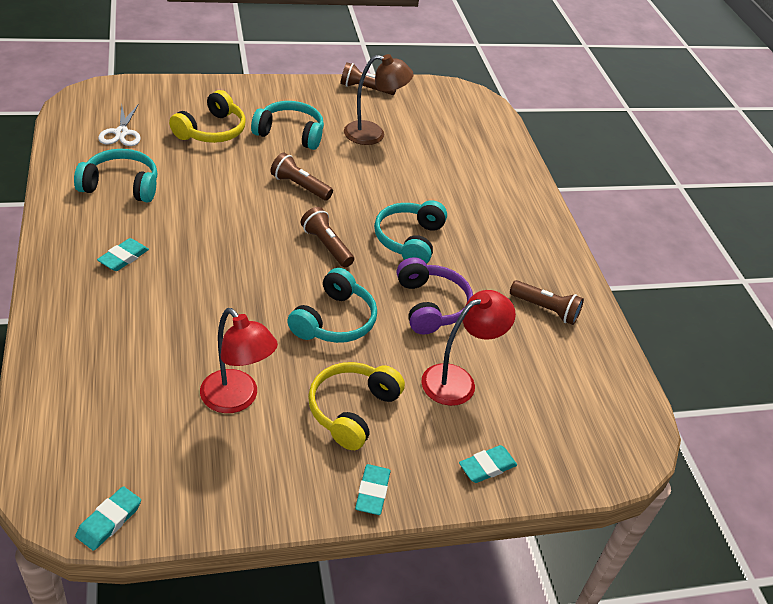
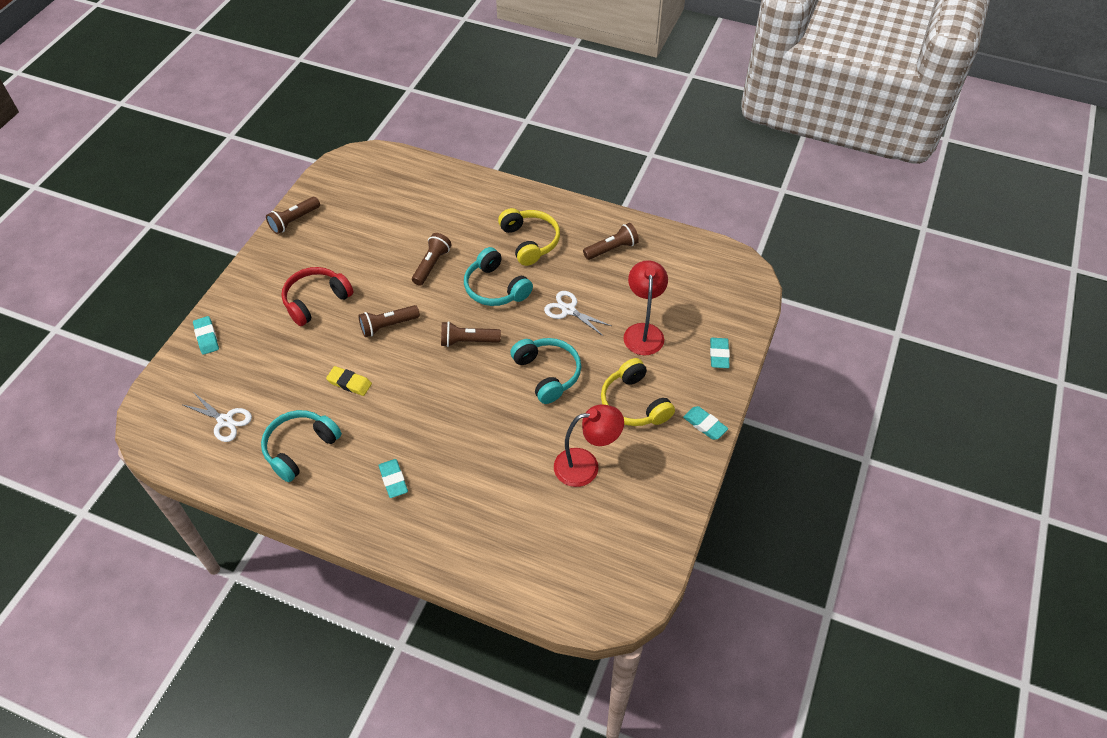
camera: 50 degrees left, 10 degrees up
turquoise eraser [75,486,141,551] -> turquoise eraser moved to [193,316,219,355]
yellow headphones [169,90,246,143] -> yellow headphones moved to [498,208,560,266]
turquoise headphones [251,101,324,150] -> red headphones [281,267,353,326]
brown lamp [344,54,414,145] -> none
purple headphones [397,257,473,334] -> white scissors [544,291,611,336]
none -> yellow eraser [326,366,372,396]
none -> brown flashlight [412,233,451,286]

